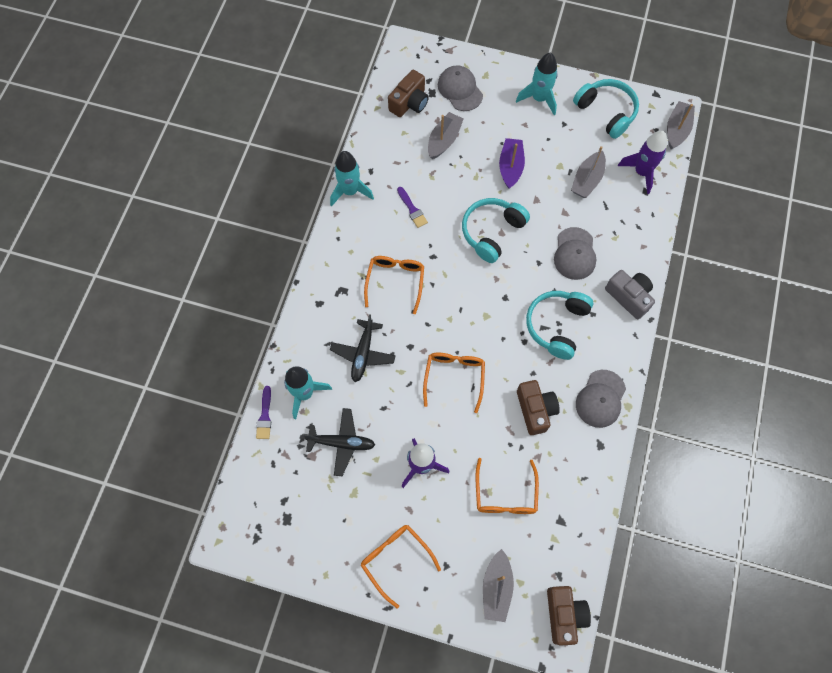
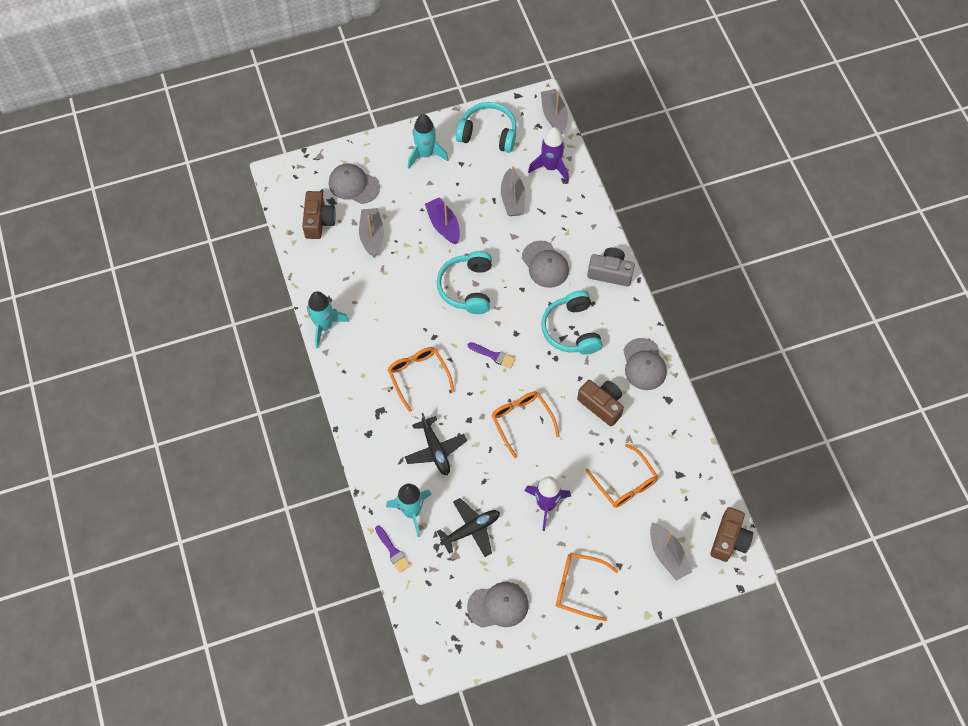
camera: 35 degrees left, 5 degrees down
purple brush [397,187,428,228] -> purple brush moved to [468,342,515,369]
brown camera [547,586,591,646] -> brown camera turned 60 degrees clockwise [710,507,753,562]
none -> grey cap [467,582,529,628]

